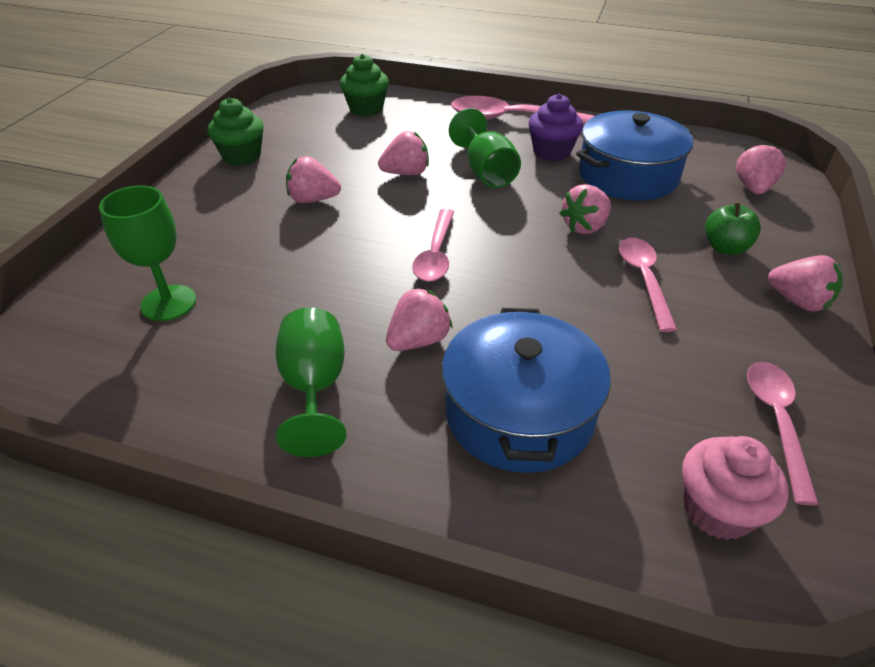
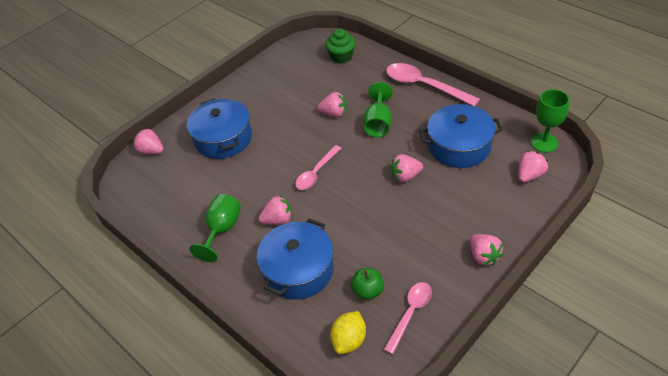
camera: 30 degrees right, 5 degrees up
green goblet [99,185,196,321] -> green goblet moved to [531,89,569,153]
green cupcake [207,98,264,166] -> none
pink strawberry [286,156,341,203] -> pink strawberry moved to [133,128,164,154]
purple cupcake [528,94,583,161] -> none
pink spoon [619,238,677,332] -> none
pink cupcake [682,436,788,540] -> yellow lemon [330,311,366,354]
green apple [705,201,761,255] -> green apple moved to [351,268,384,300]
none -> blue pot [187,98,252,159]

